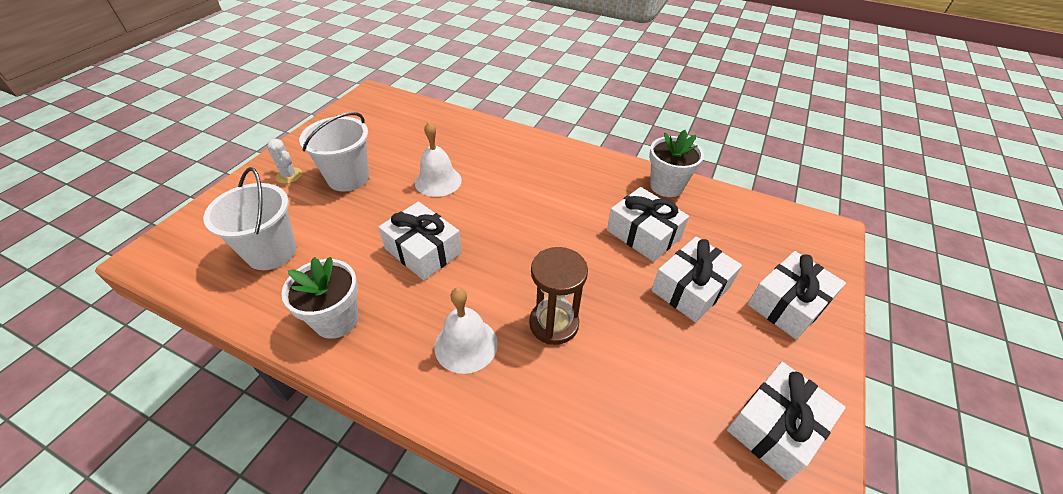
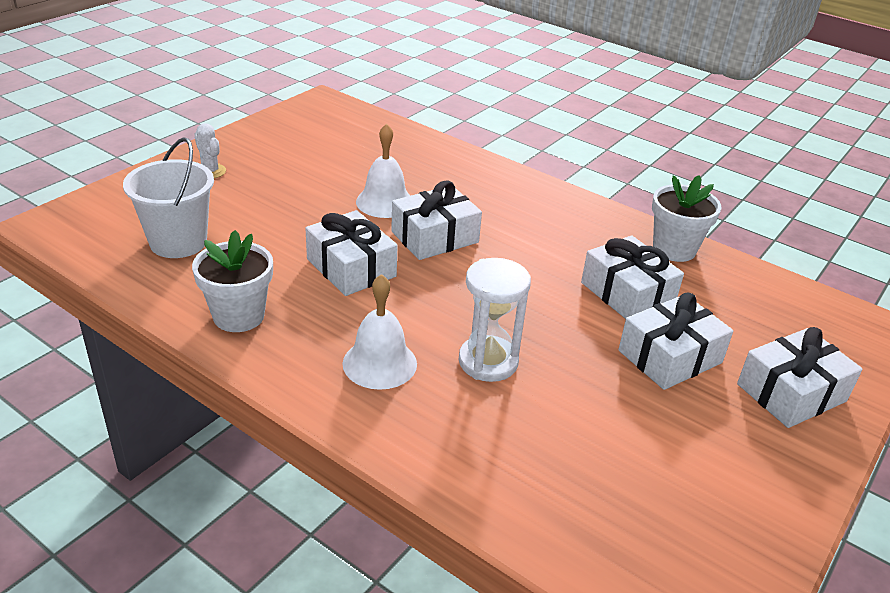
camera: 10 degrees right, 10 degrees down
white bucket [299,112,369,192] -> none
brown hourglass [529,247,588,345] -> white hourglass [459,258,531,382]
white gift [727,362,846,481] -> white gift moved to [391,180,482,260]

